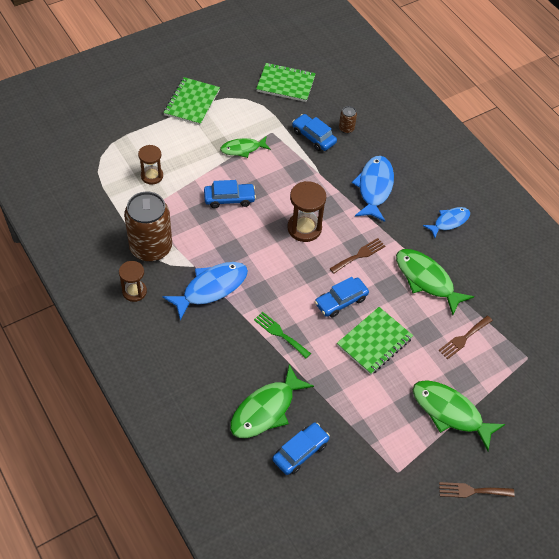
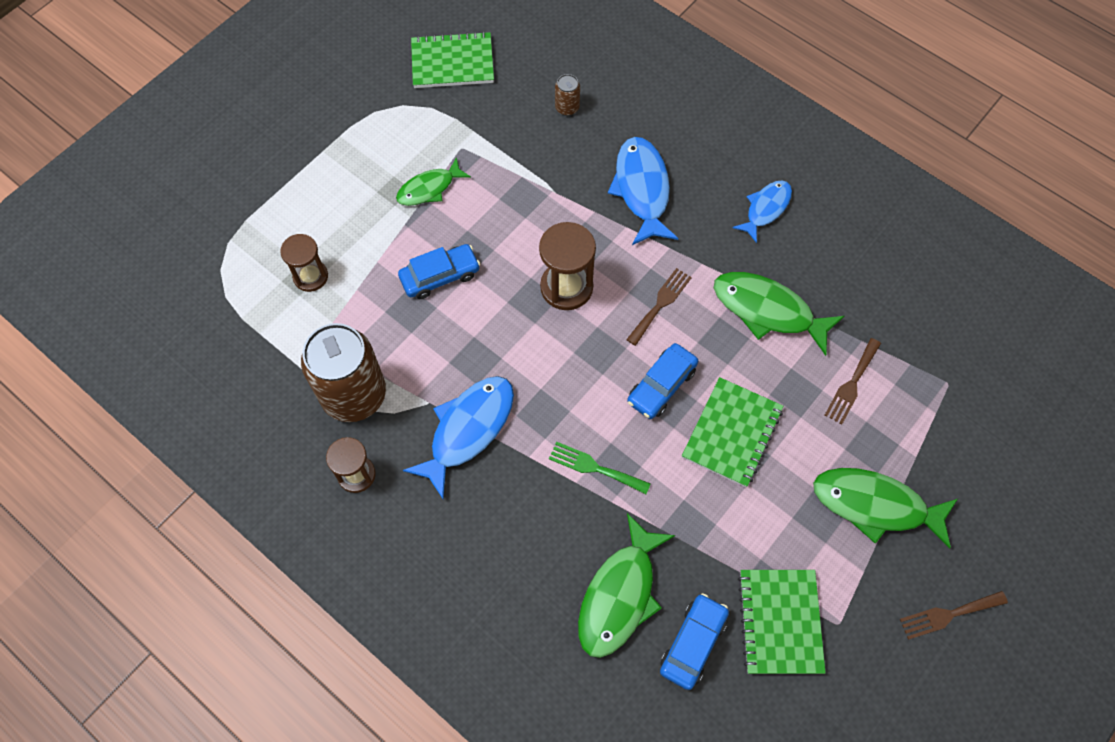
camera: 15 degrees left, 10 degrees up
green notebook [164,77,220,126] -> green notebook moved to [738,570,826,674]
blue car [292,114,337,151] -> none

